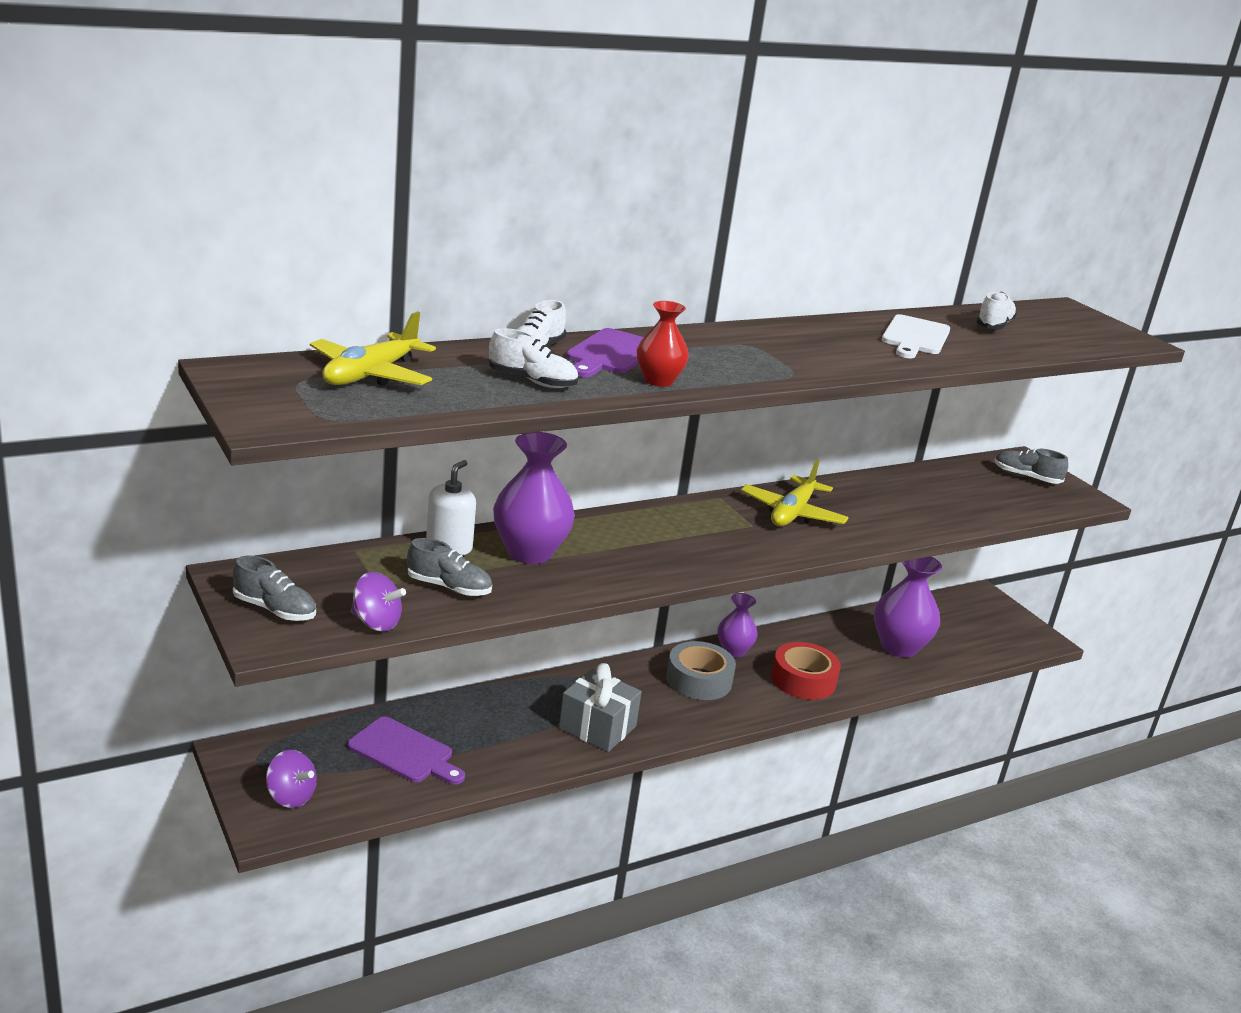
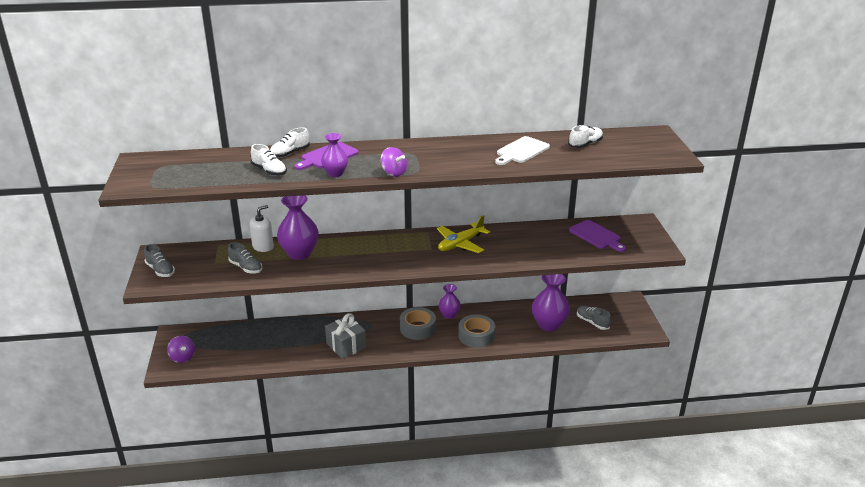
camera: 25 degrees right, 5 degrees up
yellow plane [310,311,436,386] -> none
purple cutting board [347,717,465,785] -> purple cutting board moved to [569,220,626,252]
purple spinning top [351,572,406,632] -> purple spinning top moved to [380,147,407,177]
red vase [637,301,689,387] -> purple vase [321,133,348,177]
red tape [771,642,841,700] -> grey tape [459,314,495,348]
grey shoe [994,449,1068,484] -> grey shoe moved to [577,306,611,330]

